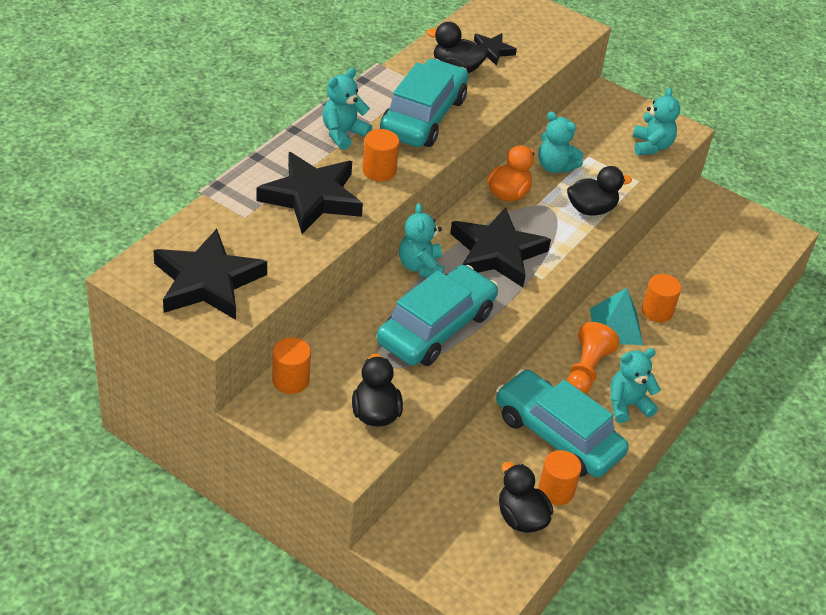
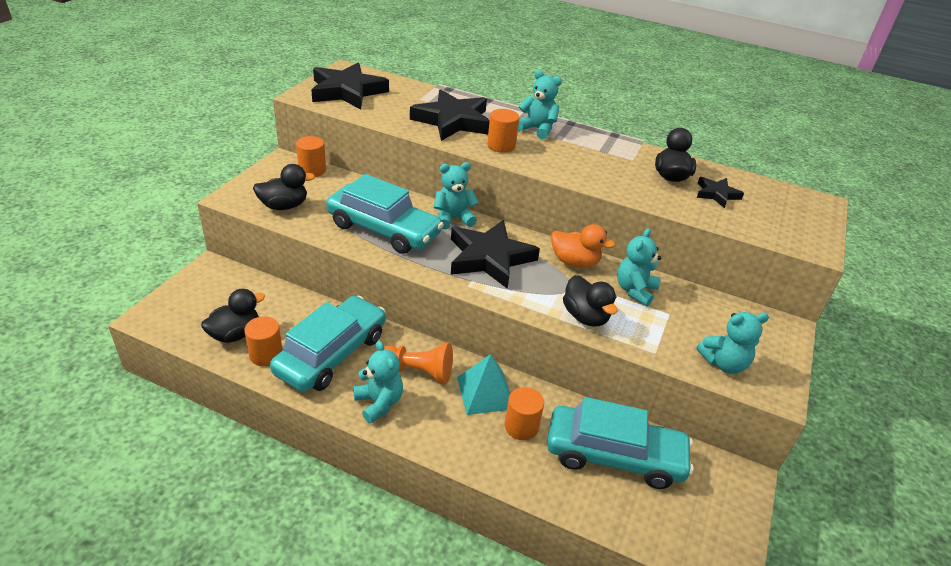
camera: 80 degrees right, 5 degrees down
turquoise car [380,59,469,147] -> turquoise car moved to [547,397,694,489]

